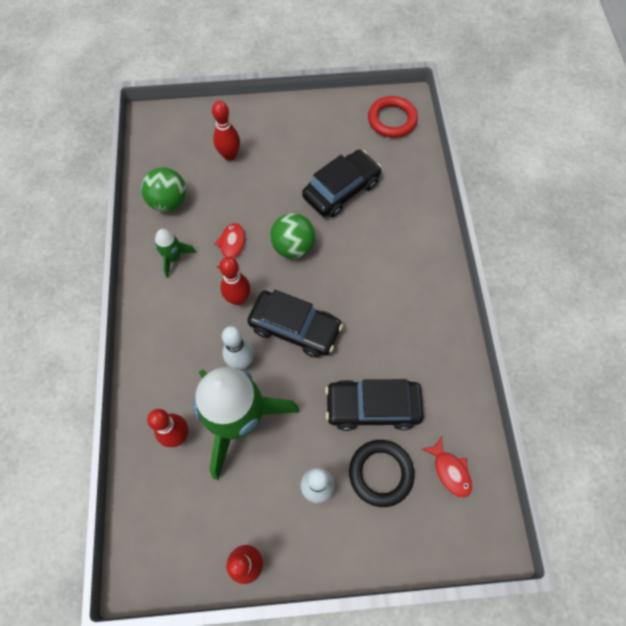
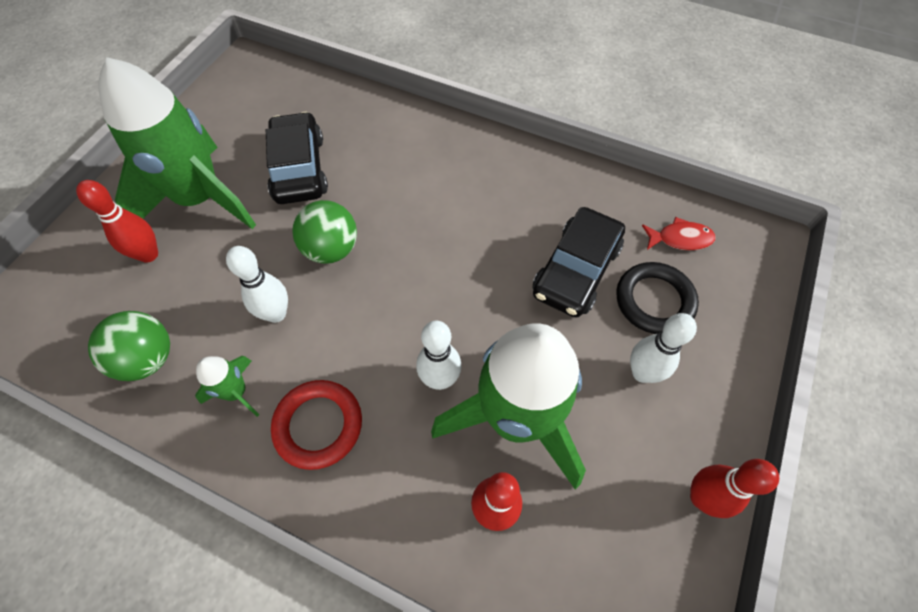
camera: 60 degrees left, 5 degrees down
red fish [214,223,245,268] -> white bowling pin [226,246,288,323]
red bowling pin [219,257,250,305] -> none
black car [247,290,343,358] -> none
red ring [368,96,418,138] -> red ring moved to [271,380,362,470]
none -> green rocket [98,57,256,229]

